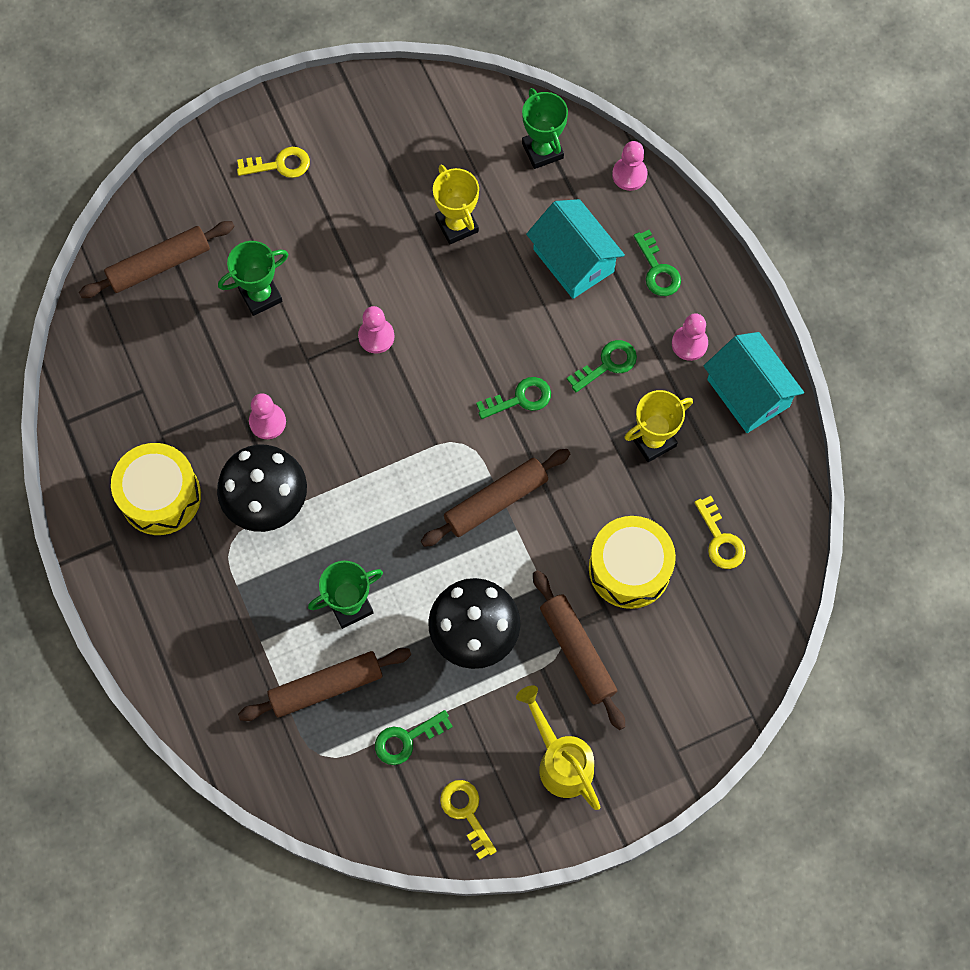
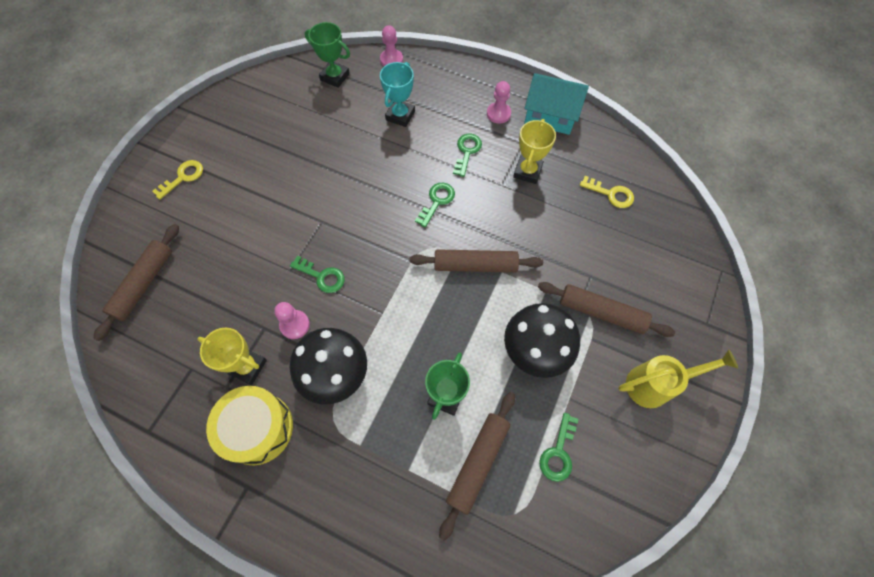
camera: 40 degrees left, 5 degrees down
green trophy [218,241,288,316] -> none
pink pawn [358,306,394,353] -> none
brown rolling pin [421,449,570,547] -> brown rolling pin turned 75 degrees clockwise [409,249,543,273]
yellow trophy [433,165,479,244] -> yellow trophy moved to [197,328,267,385]
yellow key [440,780,496,860] -> none
yellow watering can [516,685,600,810] -> yellow watering can turned 150 degrees clockwise [618,349,738,408]
turquoise house [526,199,625,299] -> turquoise trophy [380,62,415,127]
yellow drum [589,516,676,609] -> none
green key [634,230,681,296] -> green key moved to [290,256,345,293]

